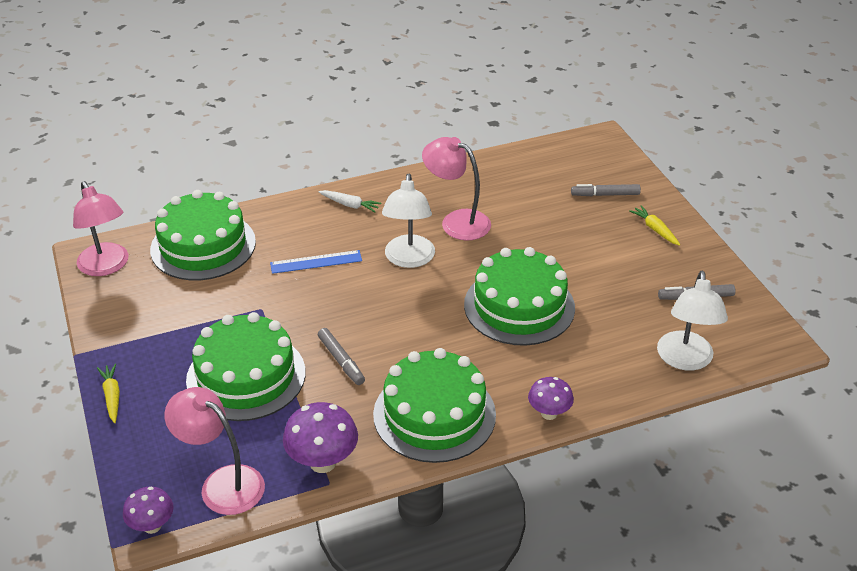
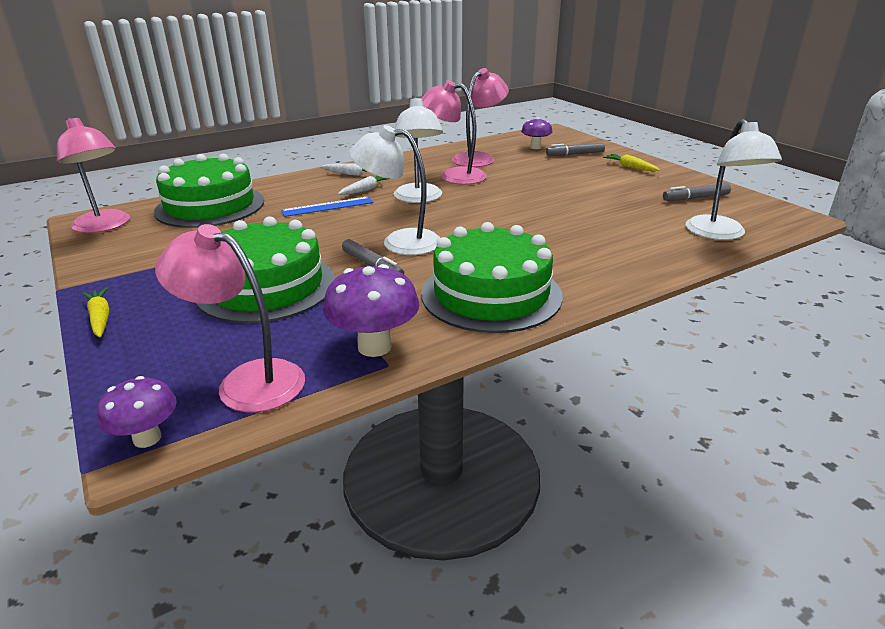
camera: 10 degrees left, 10 degrees down
green cake [464,247,575,346] -> none
purple mushroom [528,377,574,420] -> purple mushroom moved to [521,117,553,149]
none -> white carrot [338,176,388,195]
none -> white lamp [349,125,440,255]
none -> pink lamp [452,68,509,167]

